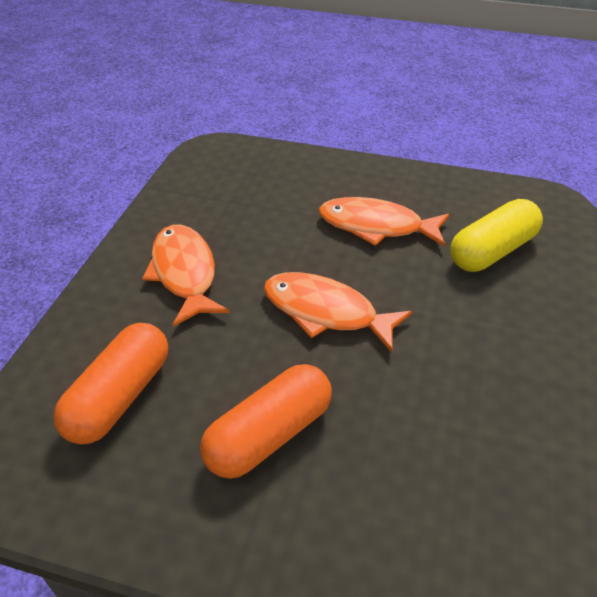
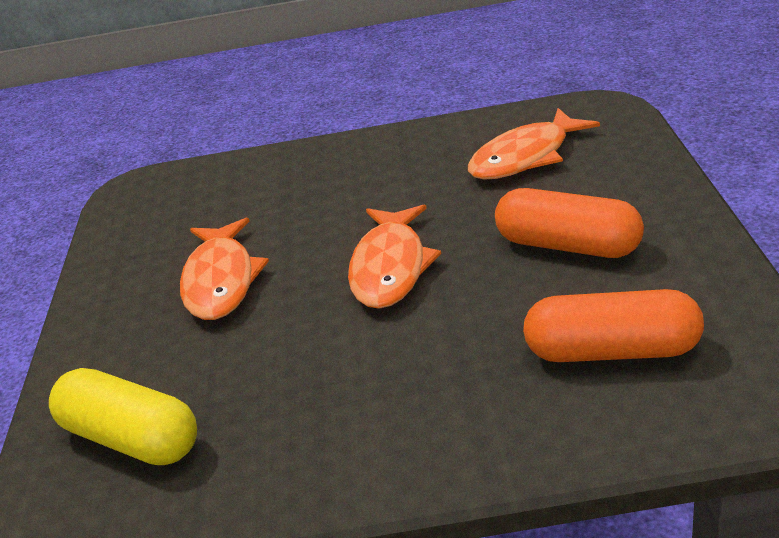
camera: 105 degrees left, 10 degrees down
orange fish [142,225,230,327] -> orange fish moved to [468,108,600,180]
yellow capsule [450,199,543,272] -> yellow capsule moved to [49,368,197,465]

